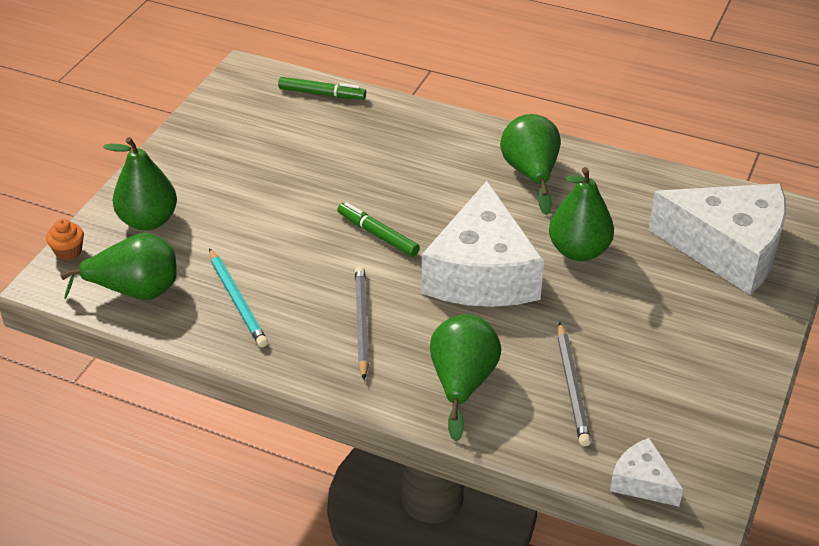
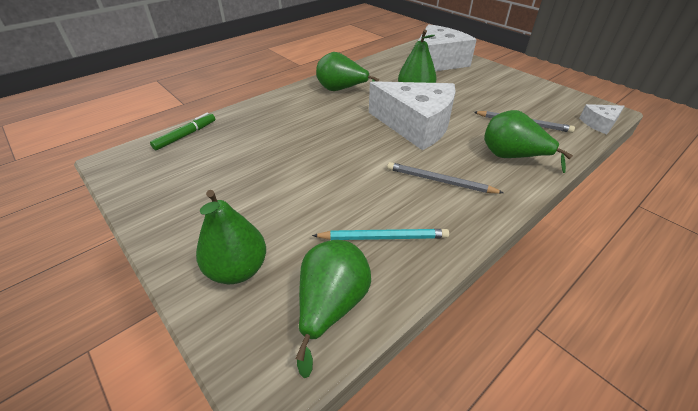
camera: 65 degrees left, 0 degrees up
orange cupcake [46,219,84,260] -> none
green marker [337,202,420,257] -> none

